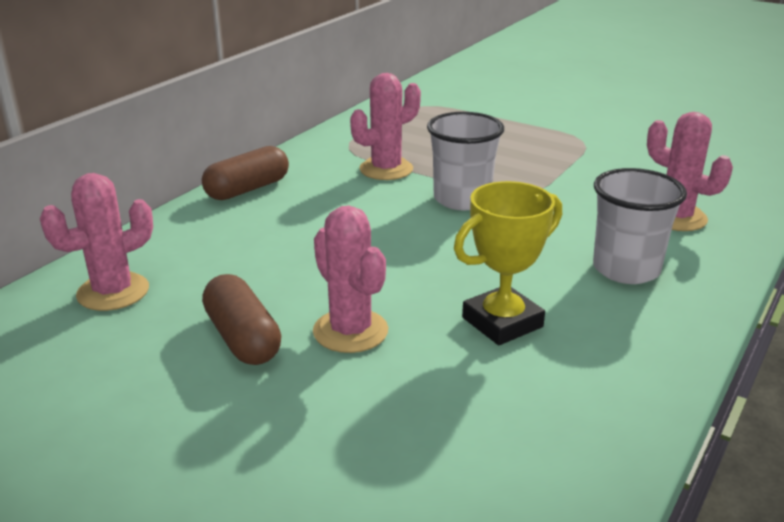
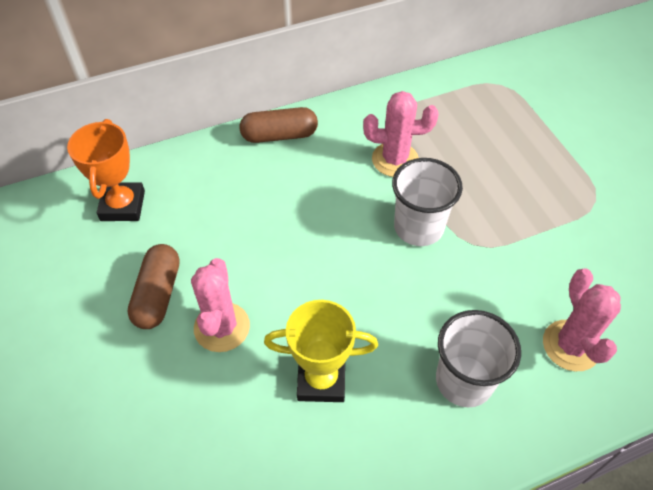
camera: 35 degrees right, 25 degrees up
pink cactus [40,173,153,311] -> orange trophy [67,119,145,221]

